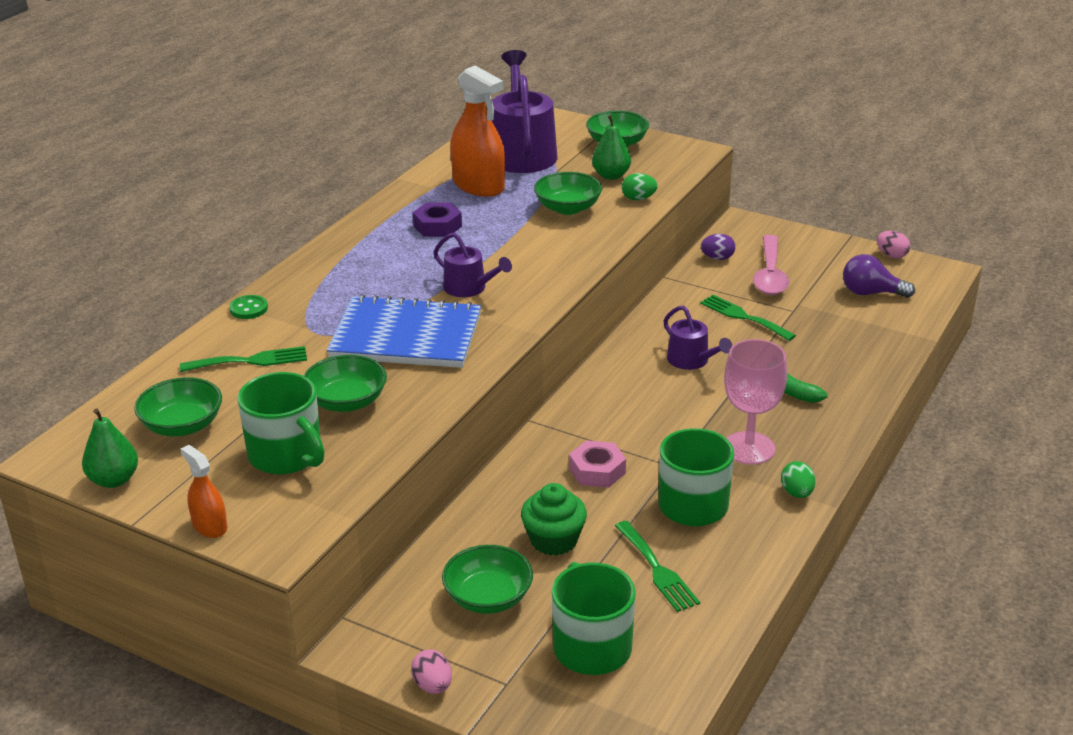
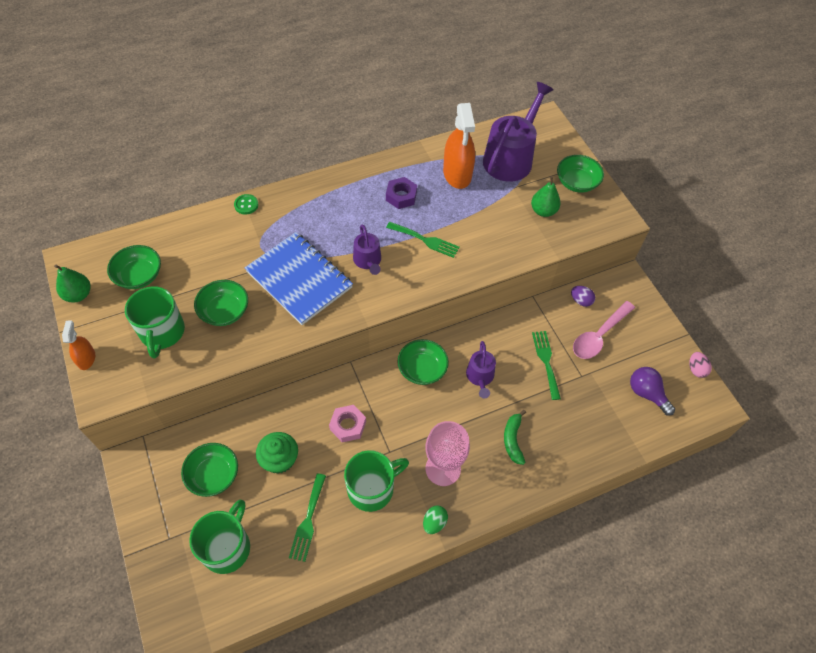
camera: 35 degrees right, 25 degrees up
green fork [180,346,307,372] -> green fork moved to [386,222,460,258]
pink egg [411,649,452,694] -> none
green bowl [534,172,602,215] -> green bowl moved to [397,339,449,385]
green egg [622,173,658,200] -> none

